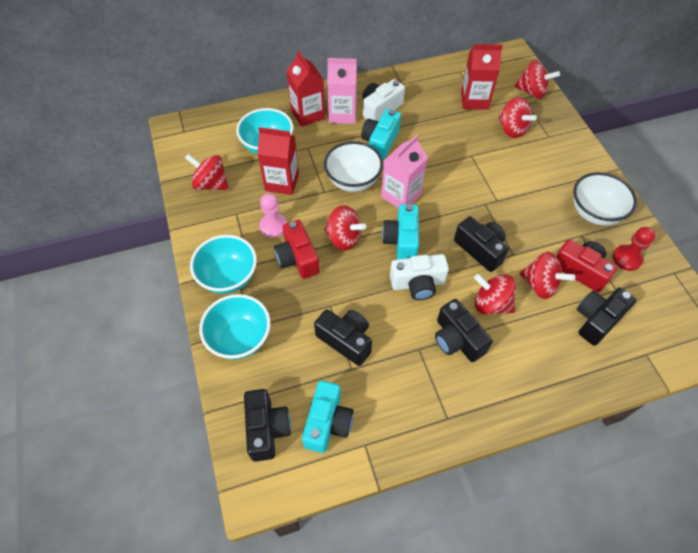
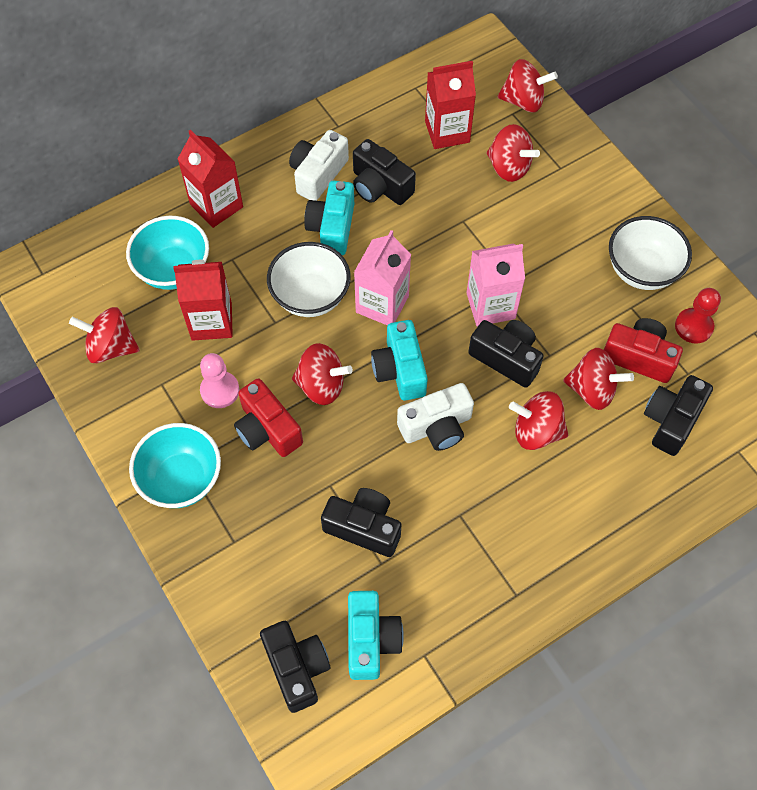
camera: 15 degrees left, 5 degrees up
turquoise bowl [199,294,271,360] -> none
pink carton [327,58,357,124] -> pink carton moved to [467,243,525,326]
black camera [435,299,493,362] -> black camera moved to [353,139,416,205]

